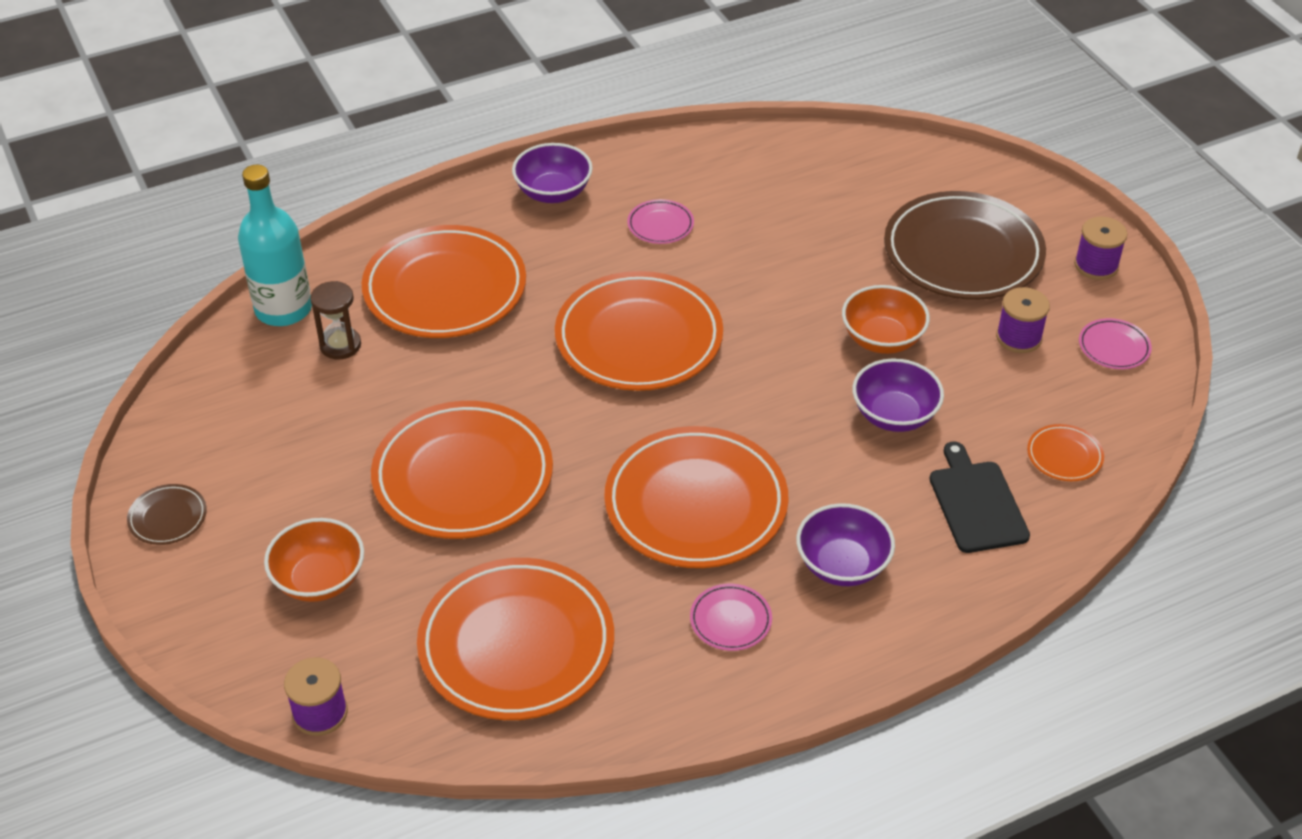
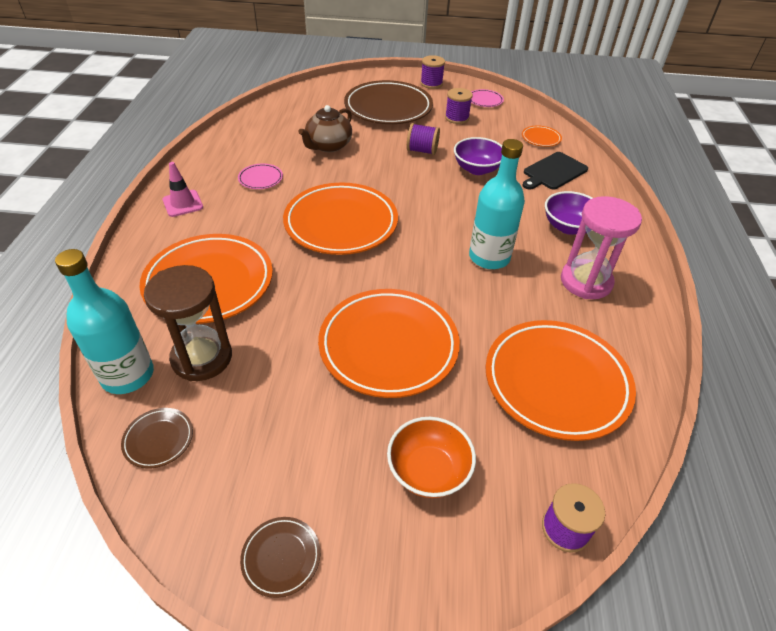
camera: 60 degrees left, 0 degrees up
brown hourglass [310,281,361,359] -> brown hourglass [144,265,232,381], size x1.69
purple bowl [512,143,593,203] -> pink traffic cone [163,162,203,217]
orange plate [604,426,789,568] -> turquoise bottle [469,139,525,269]
pink plate [690,584,772,651] -> pink hourglass [561,196,642,299]
orange bowl [842,285,930,354] -> purple spool [407,123,440,155]
black cutting board [929,442,1030,553] -> black cutting board turned 60 degrees counterclockwise [522,152,588,190]
none -> brown plate [121,408,193,469]
none -> brown teapot [298,105,352,152]

